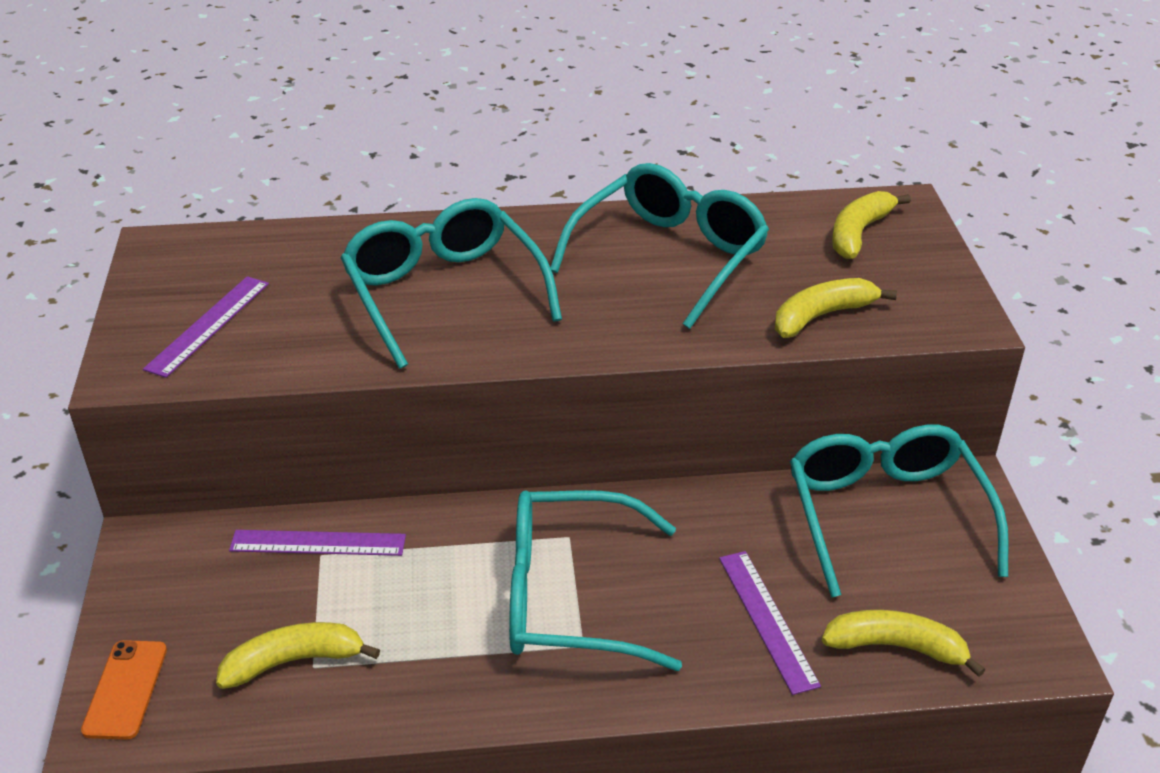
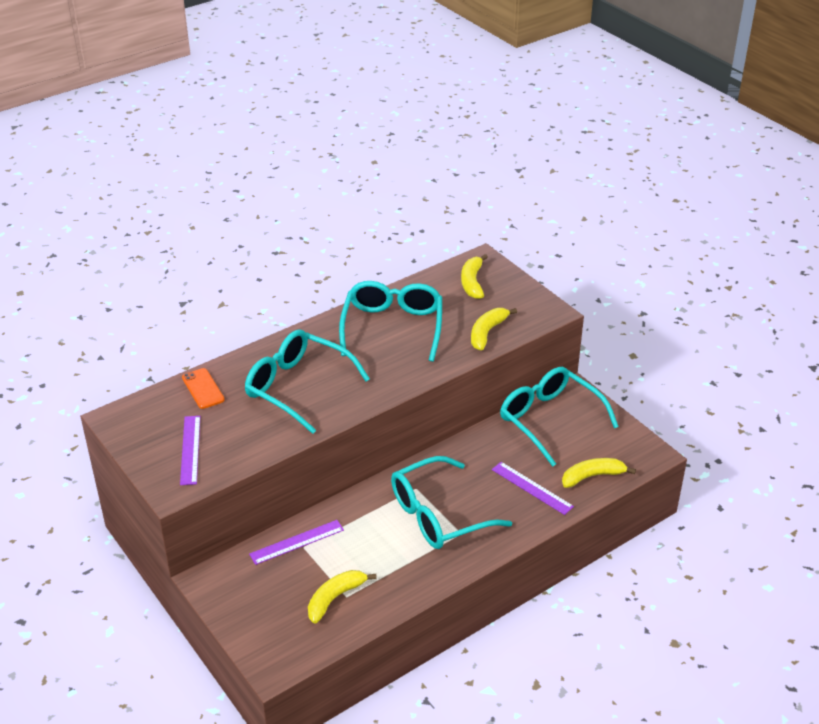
camera: 30 degrees left, 0 degrees up
orange phone [81,640,167,740] -> orange phone moved to [182,368,225,409]

